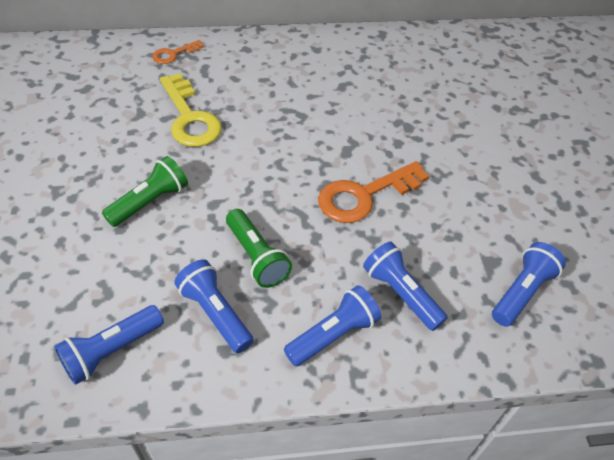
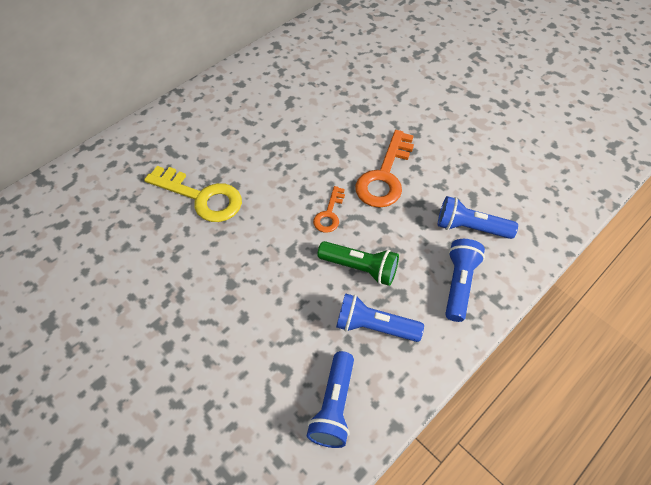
camera: 35 degrees left, 5 degrees up
green flashlight [102,156,188,227] -> none
orange key [152,40,204,64] -> orange key moved to [313,186,345,233]
blue flashlight [492,242,566,327] -> none

